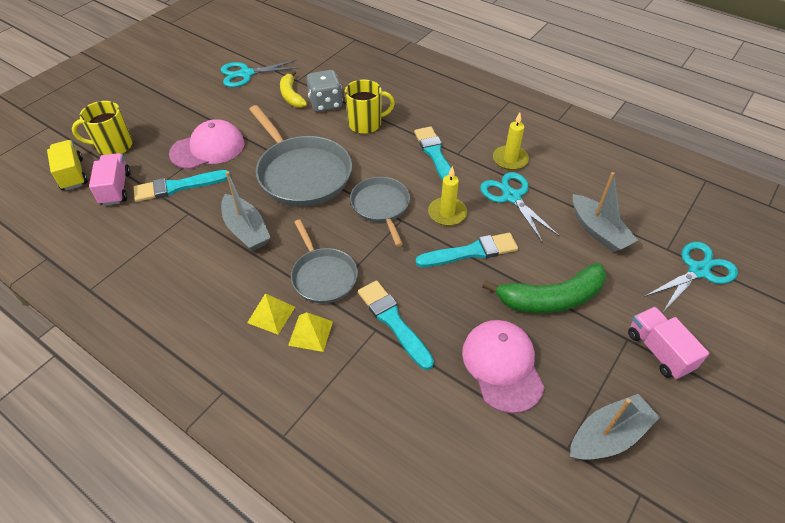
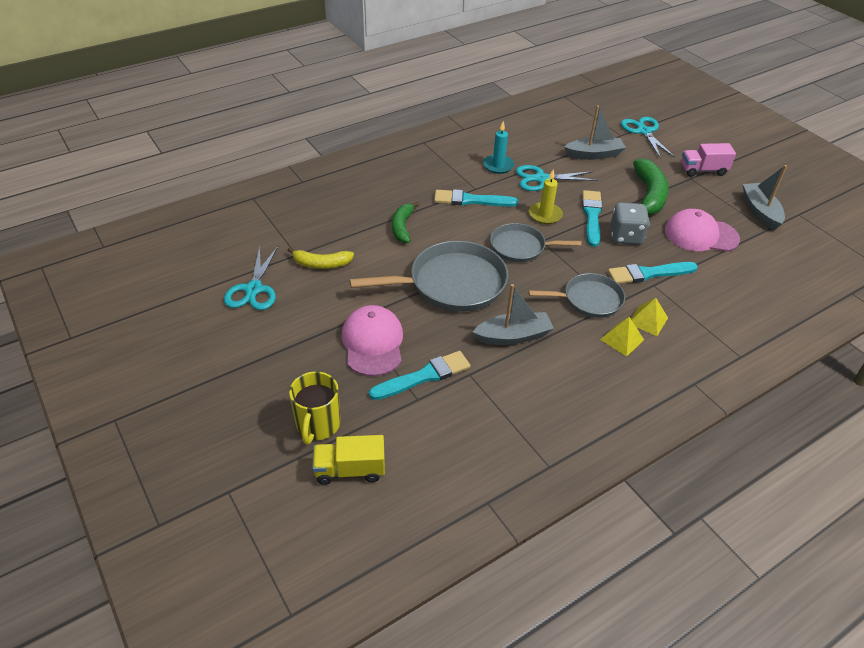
camera: 70 degrees left, 5 degrees down
pink truck [89,153,131,206] -> none
turquoise brush [133,170,231,202] -> turquoise brush turned 120 degrees counterclockwise [369,351,470,400]
grey dice [307,70,343,112] -> grey dice moved to [610,202,650,245]
yellow mug [345,79,395,134] -> green banana [392,202,419,243]
yellow candle [493,113,529,170] -> turquoise candle [483,121,514,174]

